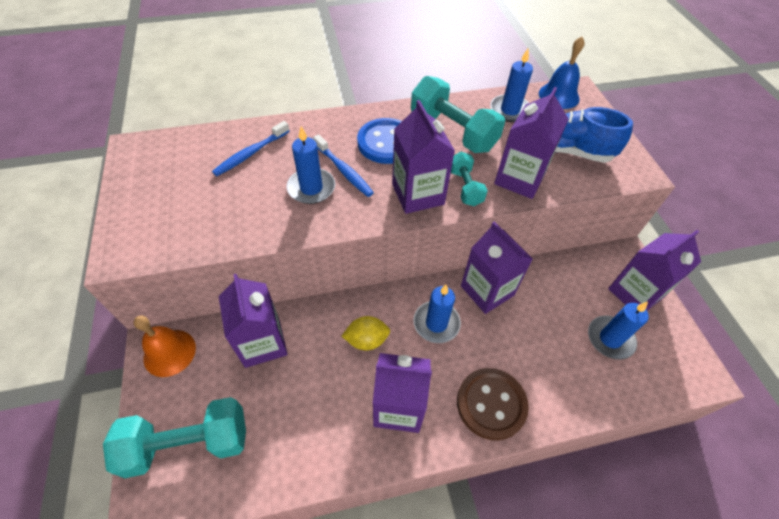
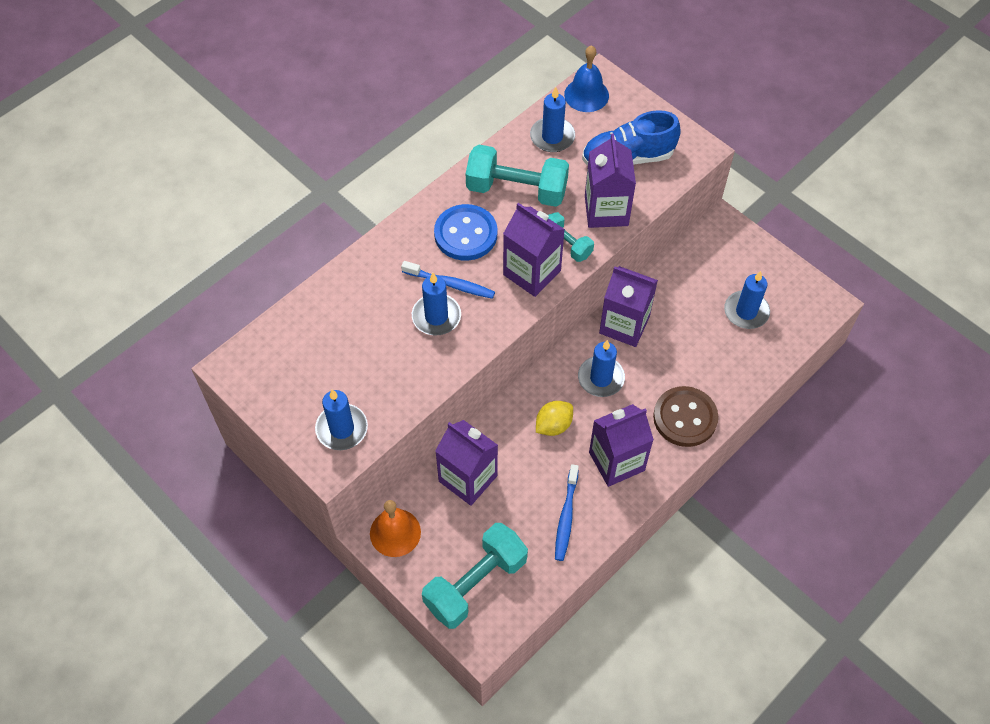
camera: 30 degrees left, 5 degrees up
blue toothbrush [212,121,290,176] -> blue toothbrush moved to [555,464,579,561]
purple carton [608,230,701,310] -> none
none -> blue candle [315,389,368,450]

